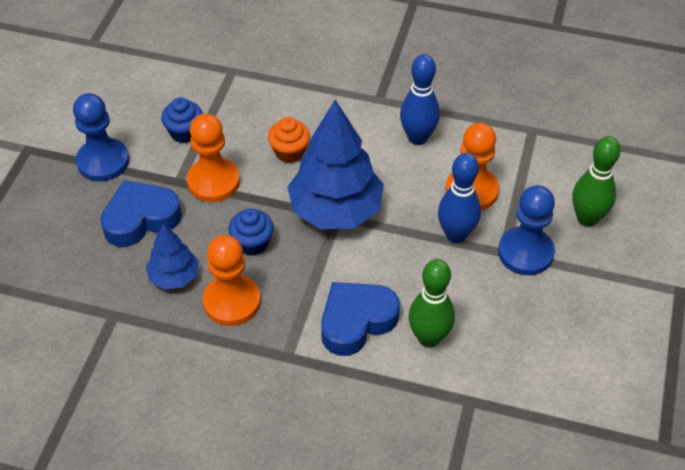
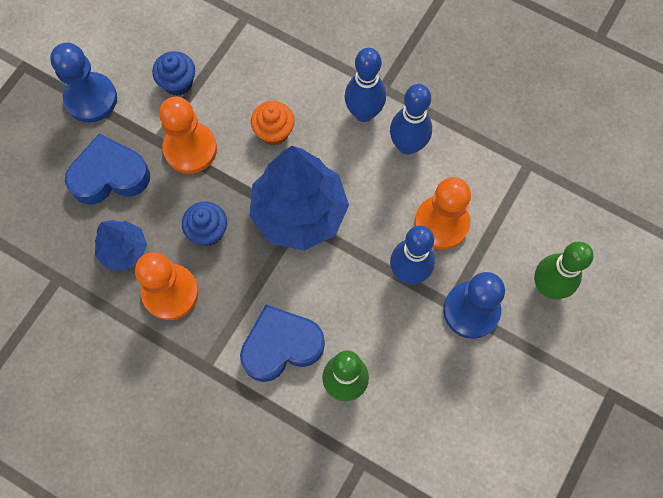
camera: 15 degrees right, 20 degrees up
none -> blue bowling pin [345,48,386,122]

